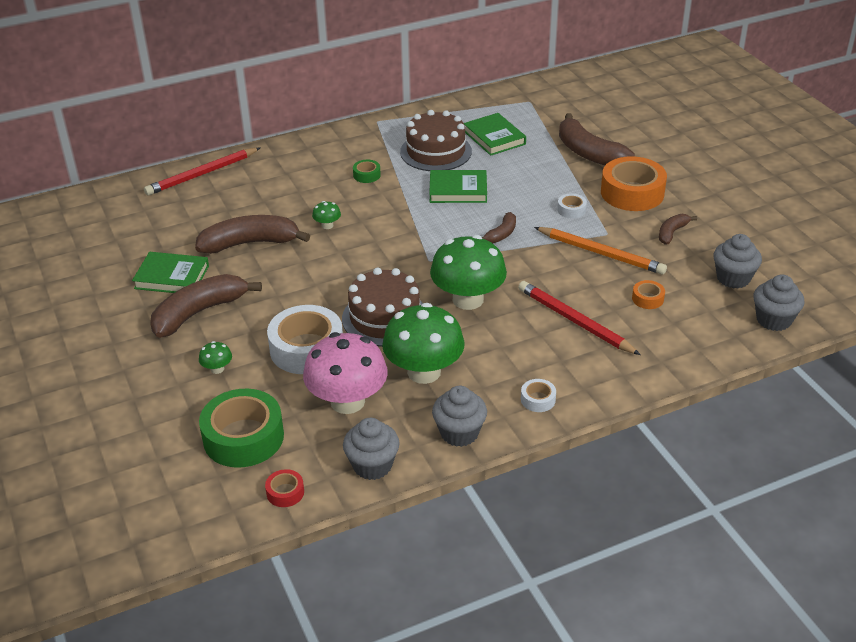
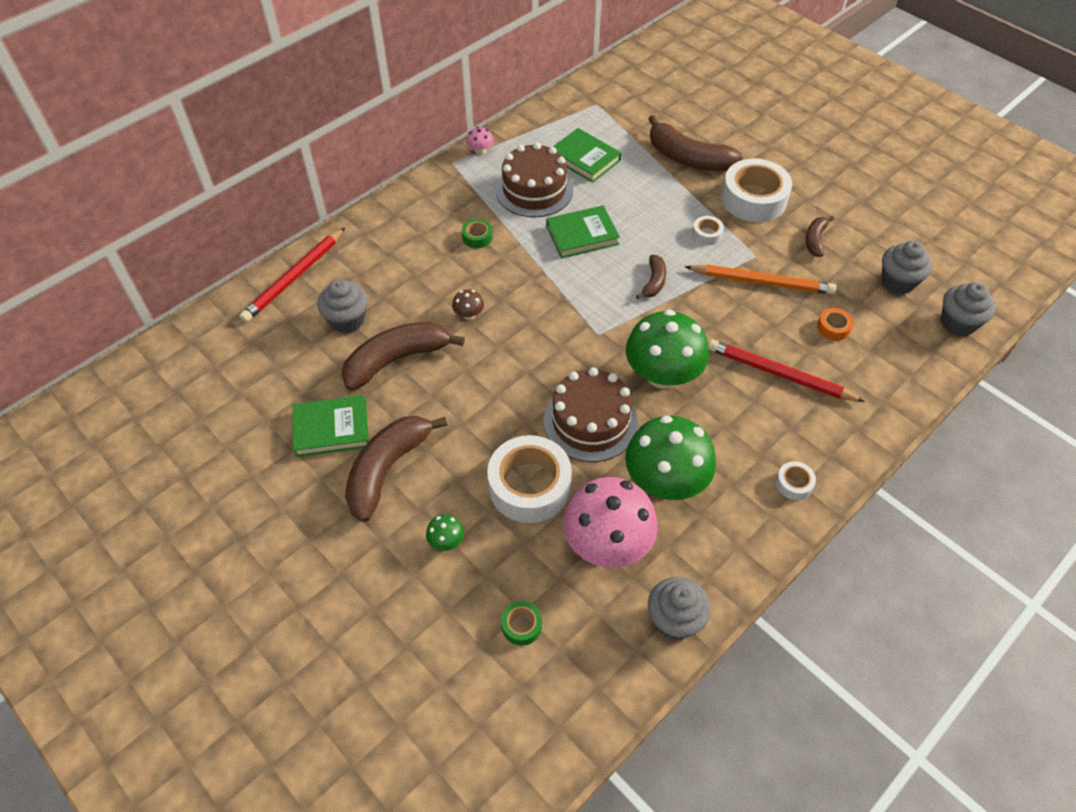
camera: 20 degrees left, 15 degrees up
green tape [199,389,284,468] -> green tape [501,601,542,646], size x0.45
red tape [265,469,304,507] -> none
green mushroom [312,201,341,229] -> brown mushroom [452,289,484,320]
grey cupcake [432,386,487,447] -> grey cupcake moved to [317,279,368,333]
orange tape [601,156,667,211] -> white tape [721,159,792,222]
none -> pink mushroom [466,127,494,155]

